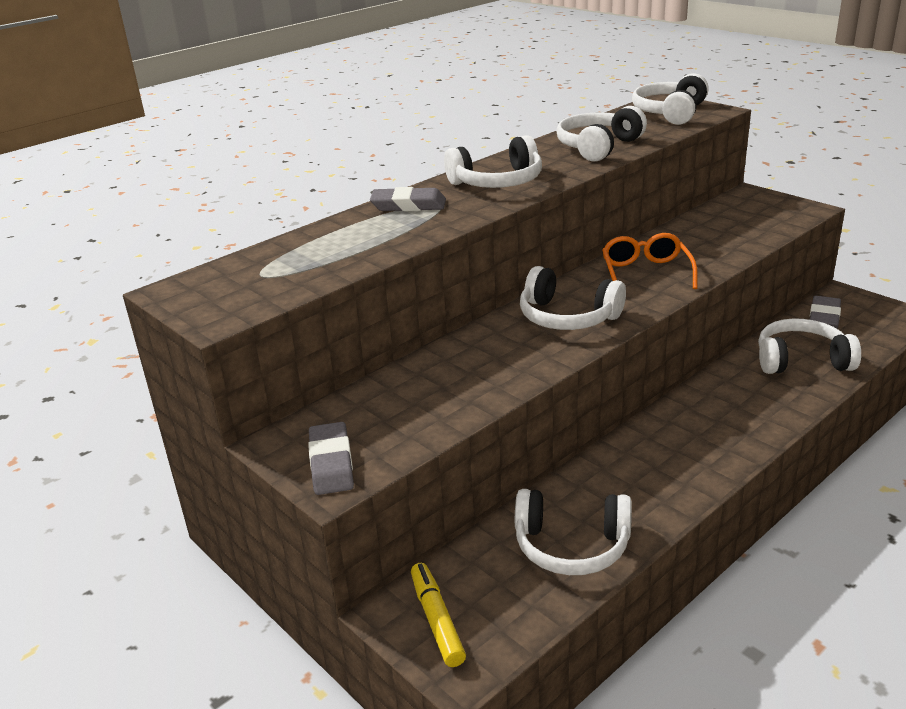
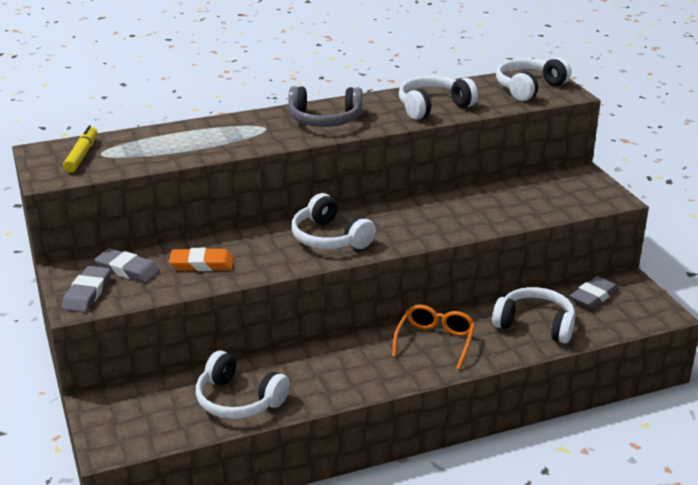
camera: 20 degrees right, 0 degrees up
grey eraser [370,187,446,211] -> grey eraser moved to [94,248,160,283]
yellow marker [411,563,466,667] -> yellow marker moved to [63,126,97,173]
white headphones [444,135,542,188] -> grey headphones [288,86,363,127]
orange glasses [602,233,698,289] -> orange glasses moved to [392,305,475,370]
none -> orange eraser [169,248,234,271]

